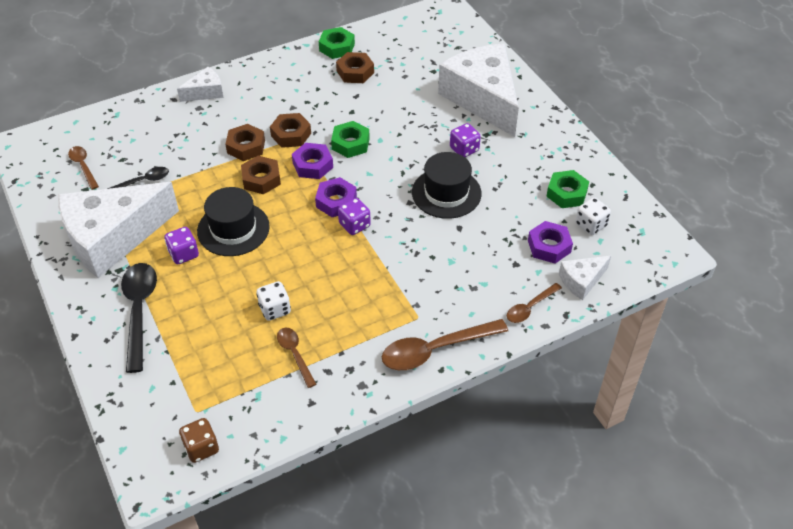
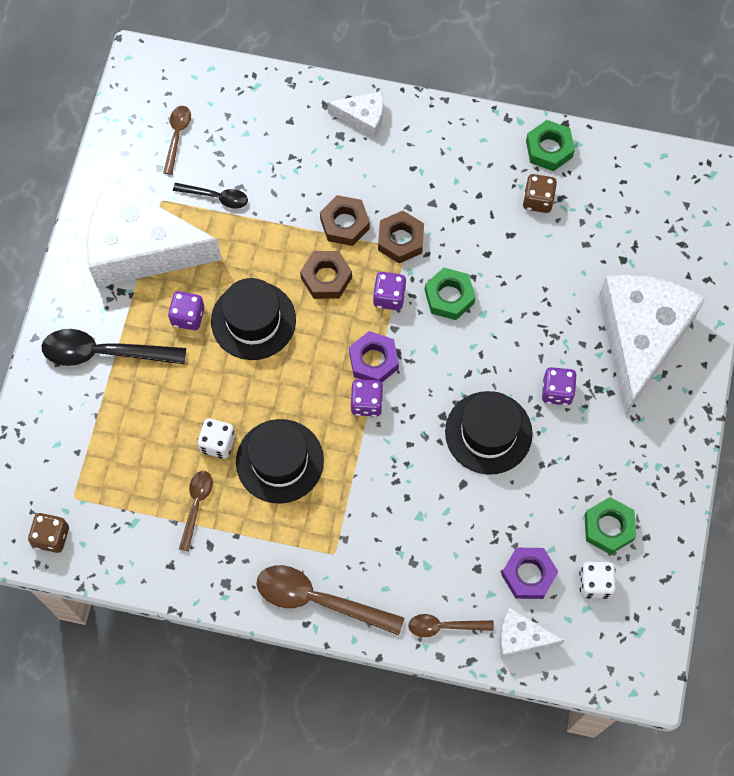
camera: 40 degrees right, 20 degrees up
black spoon [121,263,157,373] -> black spoon turned 120 degrees counterclockwise [42,329,186,366]
purple nut [292,143,333,179] -> purple dice [373,272,406,310]
brown nut [336,52,374,83] -> brown dice [523,174,557,213]
none -> black hat [236,419,324,504]

